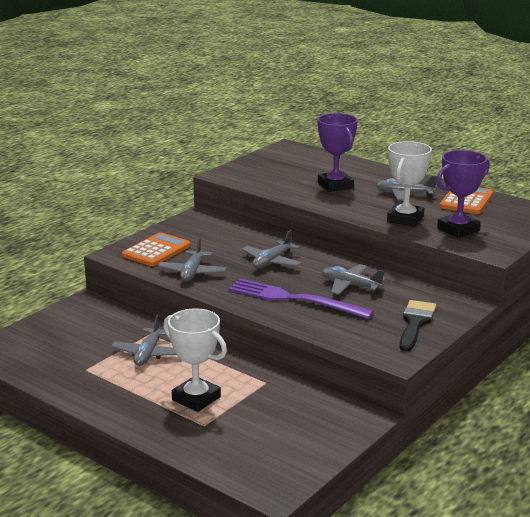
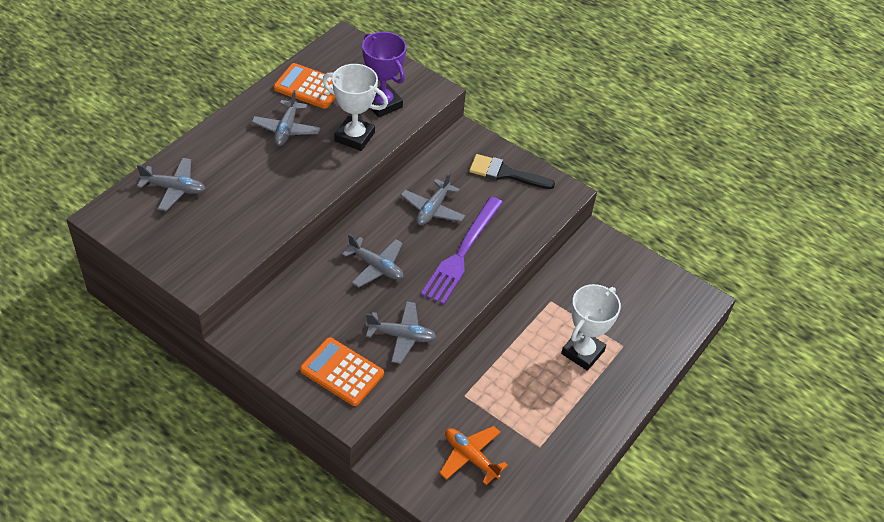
camera: 95 degrees left, 25 degrees up
grey plane [111,315,177,366] -> grey plane moved to [137,158,205,211]
purple trophy [317,113,358,192] -> none
none -> orange plane [439,426,508,485]

